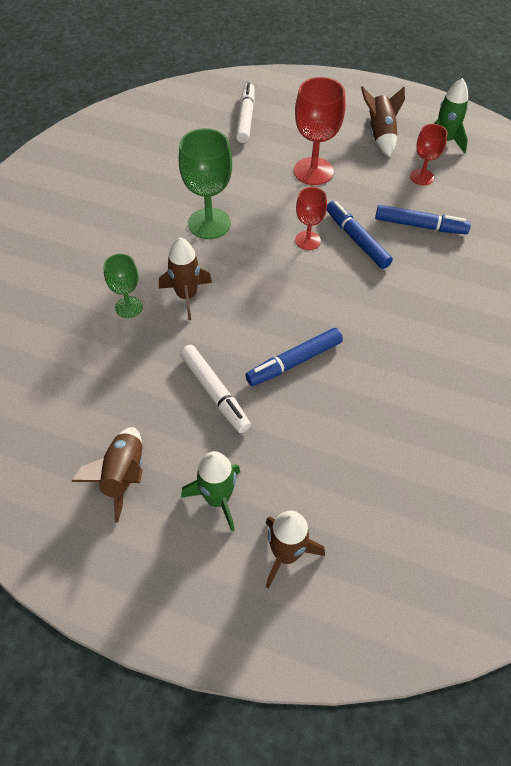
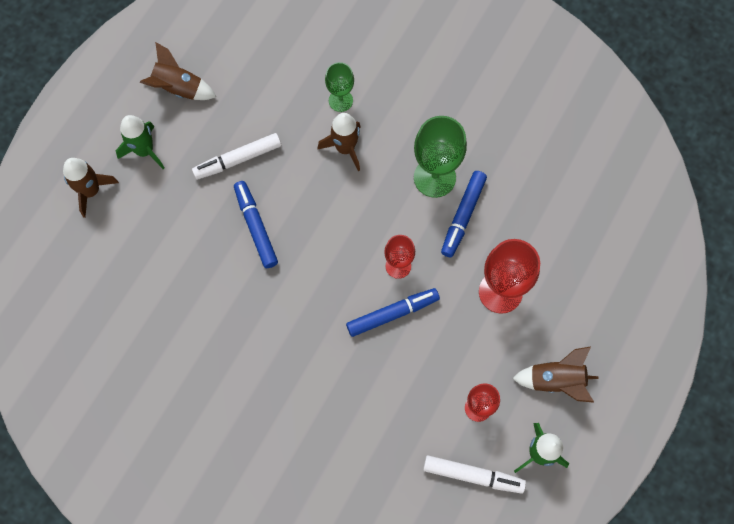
camera: 100 degrees right, 15 degrees up
white marker [236,82,255,143] -> white marker moved to [423,455,526,494]
blue marker [375,205,471,234] -> blue marker moved to [441,171,487,258]

